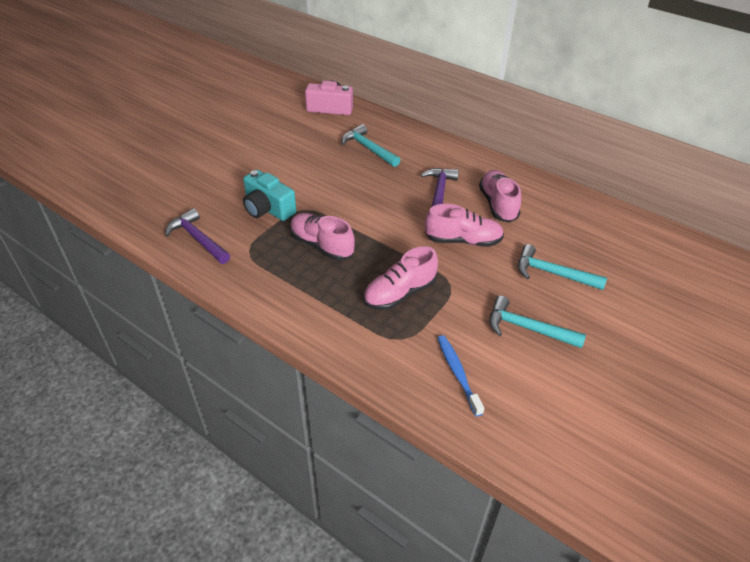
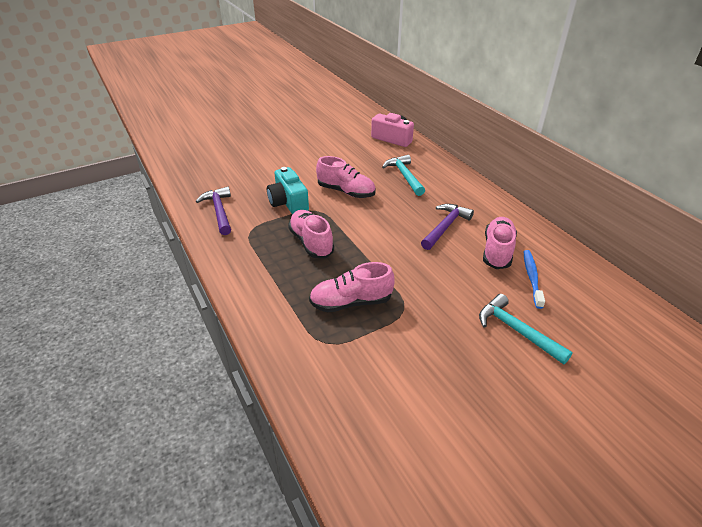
camera: 25 degrees right, 5 degrees down
pink shoe [425,204,504,247] -> pink shoe moved to [316,156,376,198]
blue toothbrush [438,335,484,417] -> blue toothbrush moved to [524,250,545,309]
turquoise hammer [489,296,586,348] -> none

